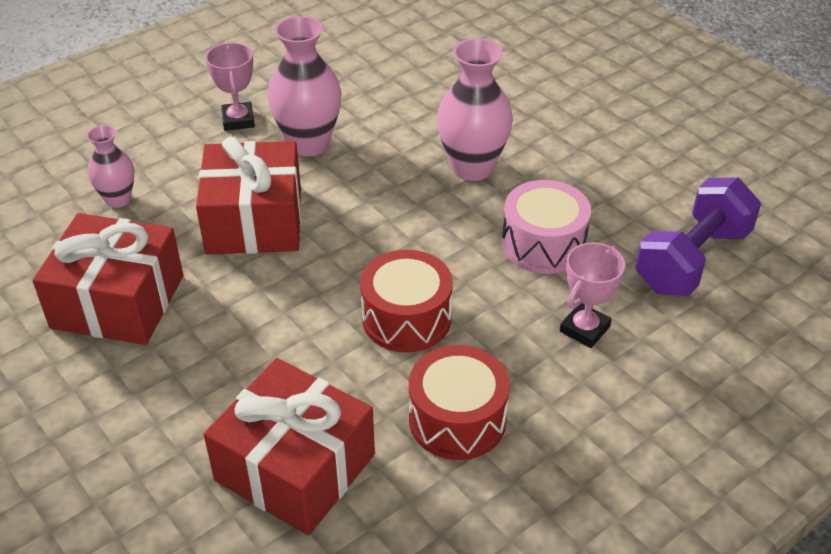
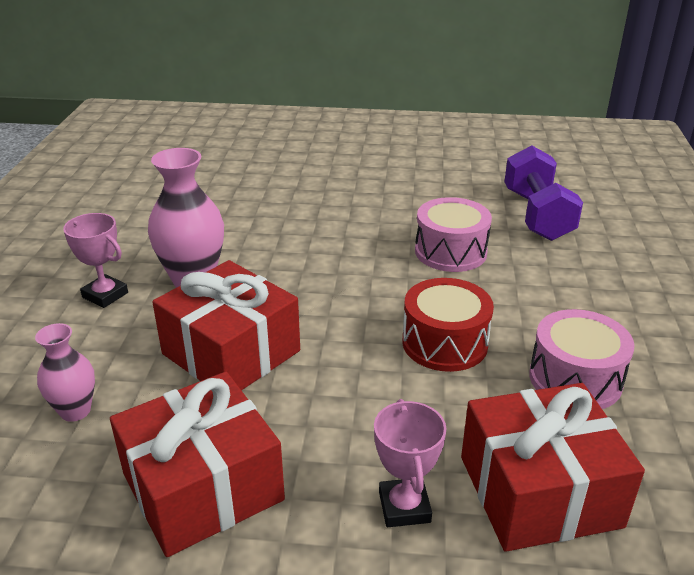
camera: 45 degrees left, 10 degrees down
red drum [409,345,510,460] -> pink drum [529,309,635,409]
pink vase [437,38,513,181] -> none
pink trophy [560,242,625,348] -> pink trophy moved to [374,399,446,527]

